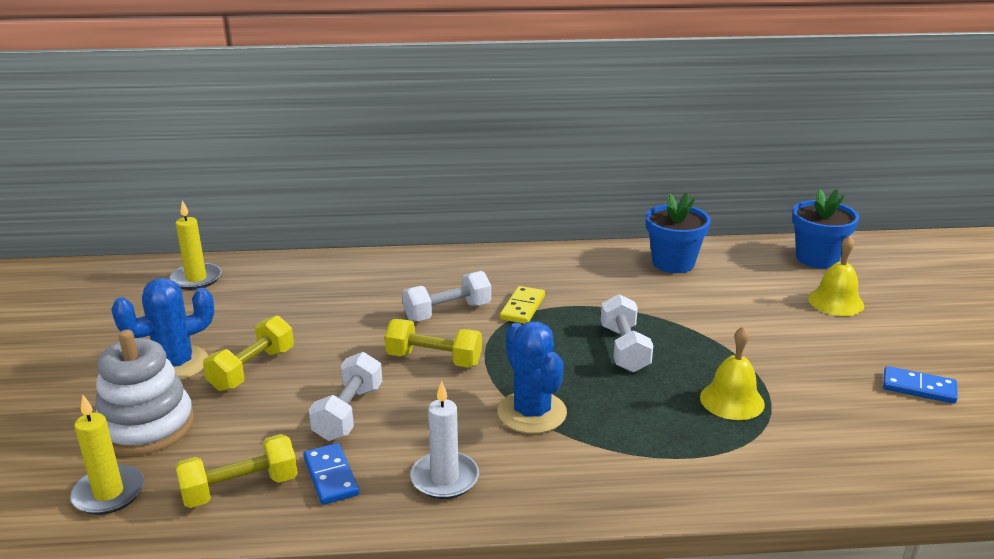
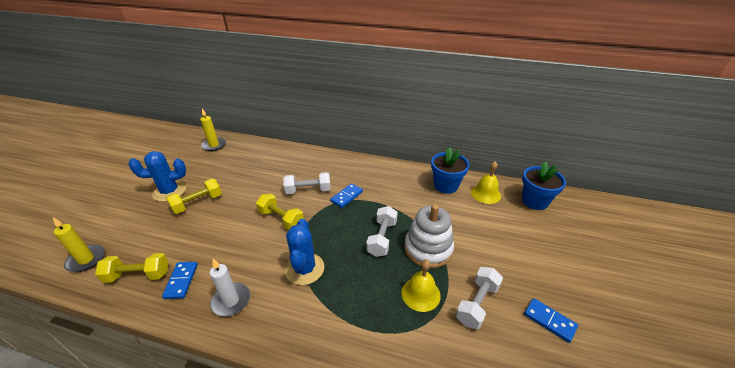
camera: 20 degrees right, 10 degrees up
white stacking toy [95,330,194,456] -> white stacking toy moved to [404,204,454,268]
white dumbbell [309,352,382,441] -> white dumbbell moved to [456,267,503,329]
yellow domino [500,286,545,324] -> blue domino [330,183,363,208]
yellow bell [808,235,864,316] -> yellow bell moved to [471,161,501,204]

